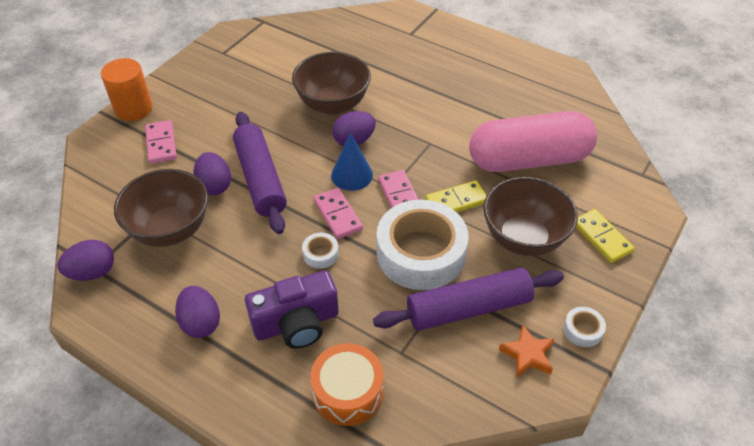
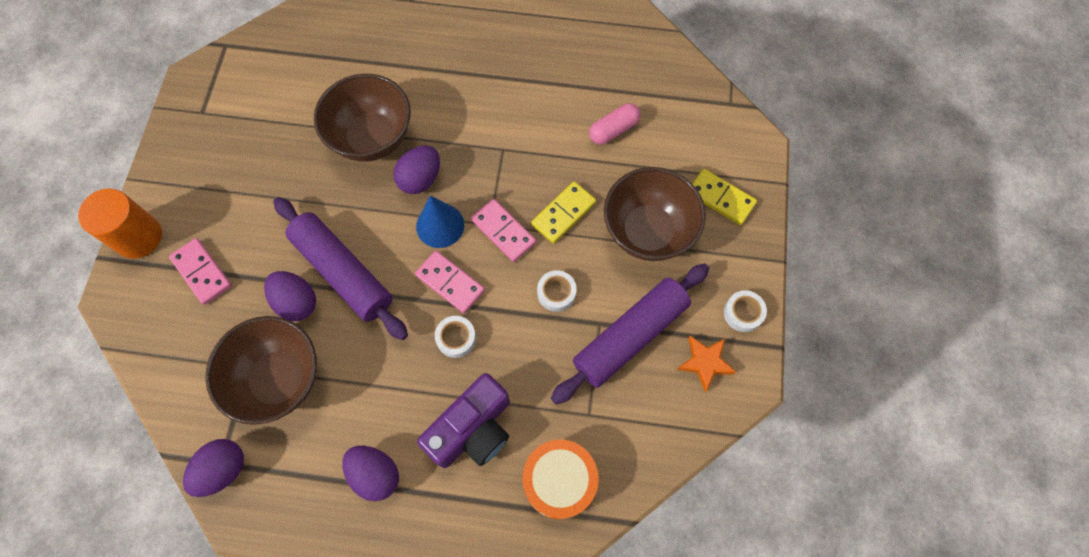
camera: 25 degrees left, 20 degrees up
white tape [376,200,468,290] -> white tape [537,270,577,312], size x0.40
pink capsule [469,111,597,172] -> pink capsule [589,103,641,145], size x0.41

